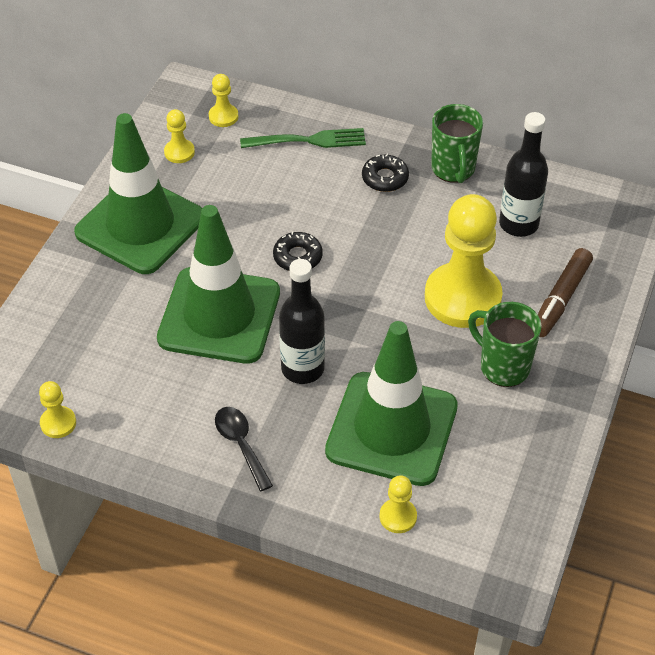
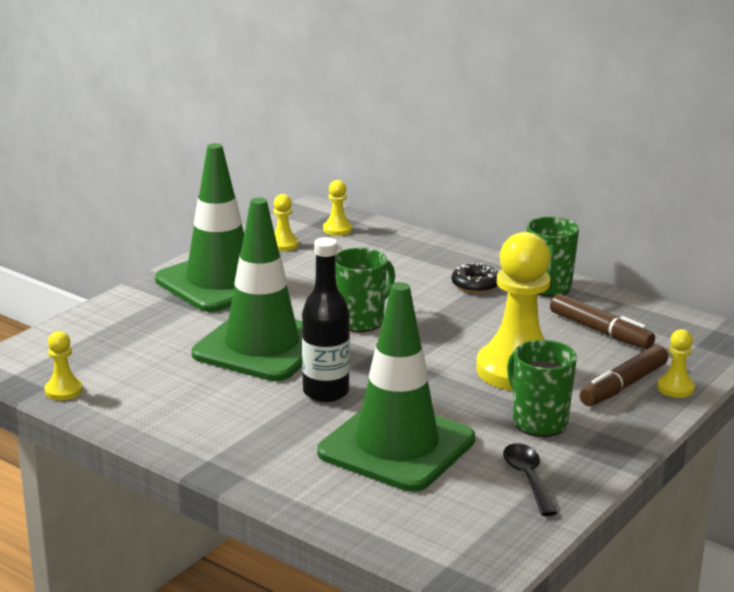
camera: 15 degrees right, 25 degrees down
black spoon [215,407,273,491] -> black spoon moved to [503,443,557,516]
green fork [240,128,366,148] -> none
black donut [273,231,323,271] -> green mug [335,248,395,332]
yellow pawn [380,475,417,533] -> yellow pawn moved to [657,329,695,398]
black bottle [499,112,548,237] -> brown marker [550,294,655,349]

